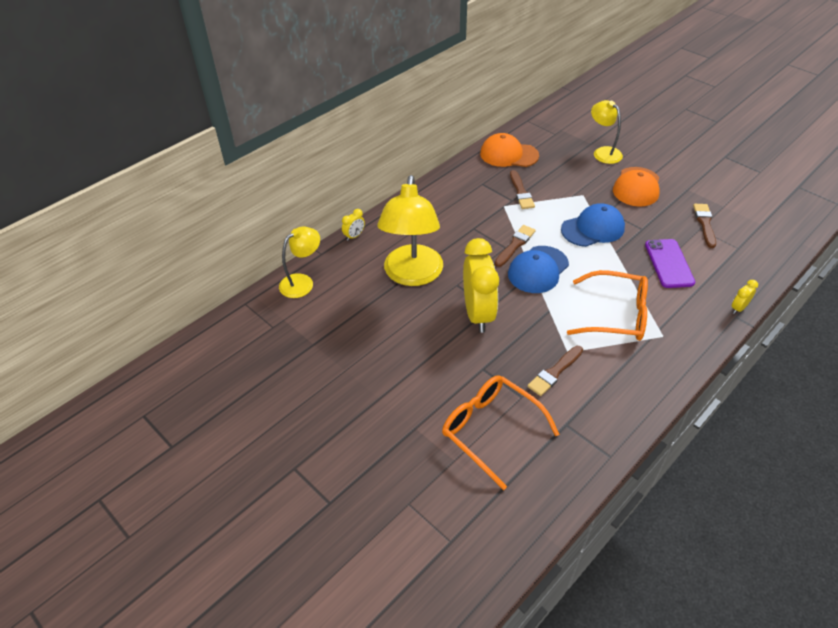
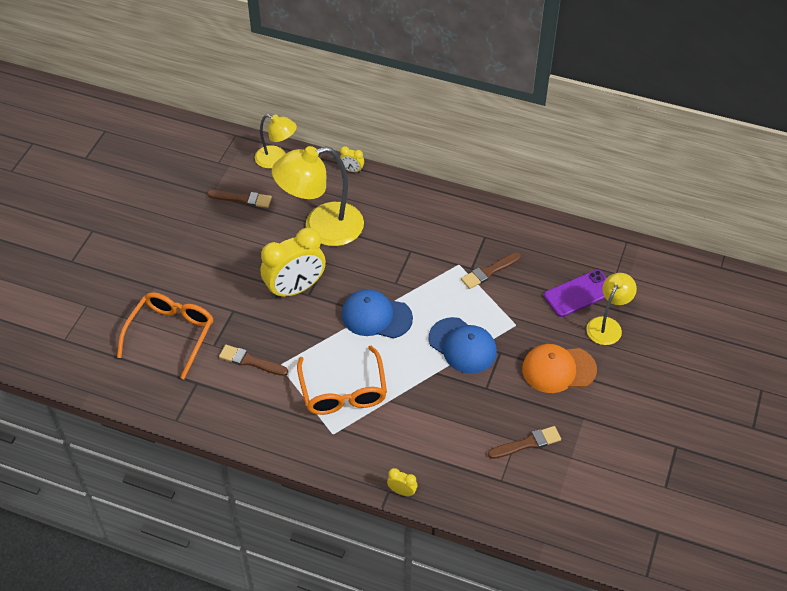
camera: 65 degrees right, 5 degrees up
orange cap [480,133,539,167] -> none
brown brush [495,225,536,267] -> brown brush moved to [207,190,272,208]
purple phone [645,239,695,288] -> purple phone moved to [544,270,607,317]

